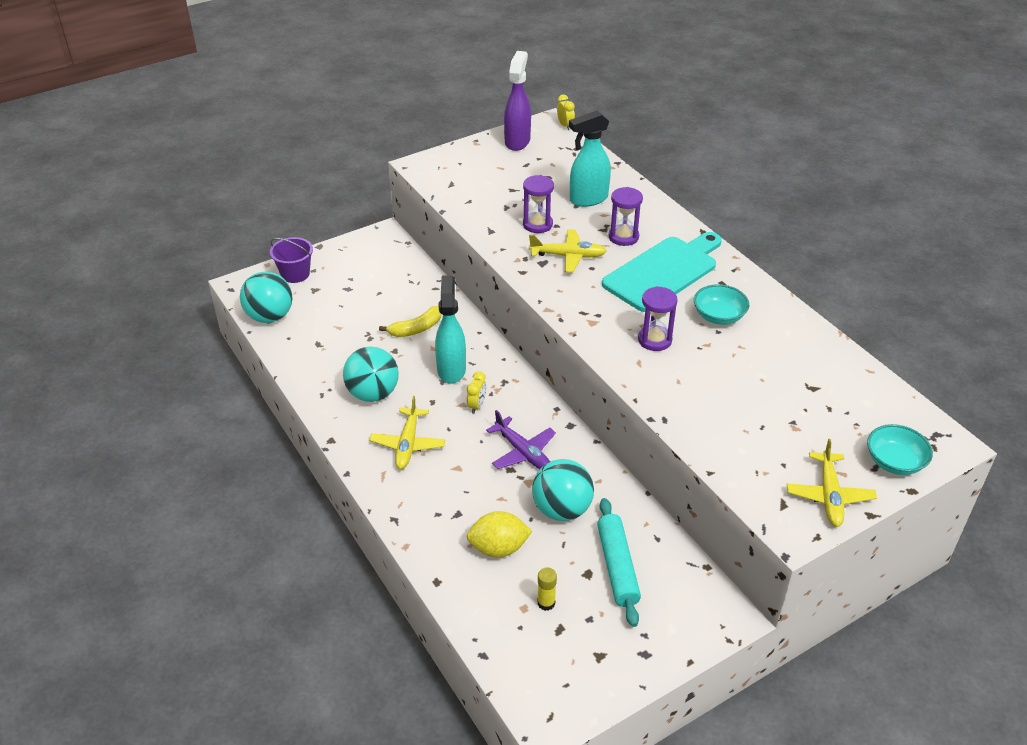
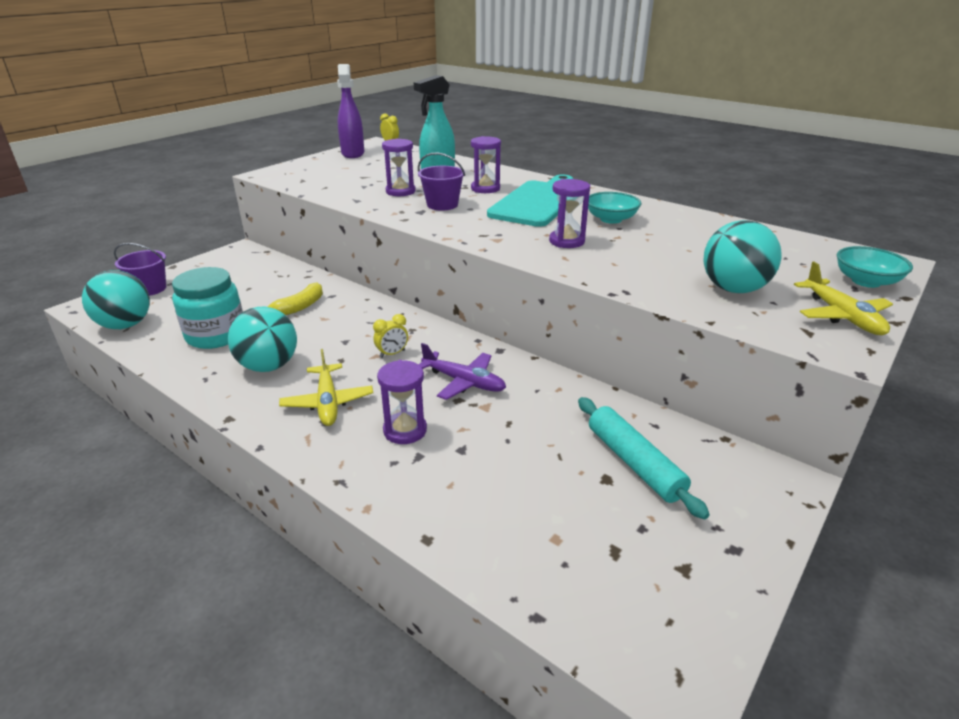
camera: 20 degrees left, 10 degrees down
turquoise spray bottle [435,275,466,384] -> none
yellow clock [467,371,486,414] -> yellow clock turned 60 degrees clockwise [373,314,408,358]
yellow lemon [467,511,533,557] -> none
yellow plane [529,229,607,272] -> purple bucket [418,152,465,211]
turquoise ball [532,459,594,521] -> turquoise ball moved to [703,220,782,293]
yellow glue stick [537,567,557,611] -> none
none -> turquoise jar [172,267,243,349]
none -> purple hourglass [377,360,427,444]

